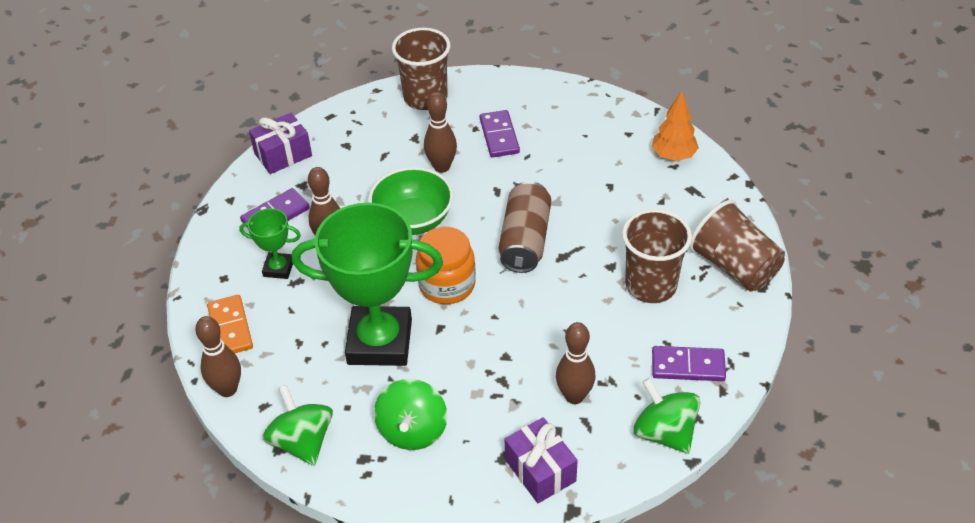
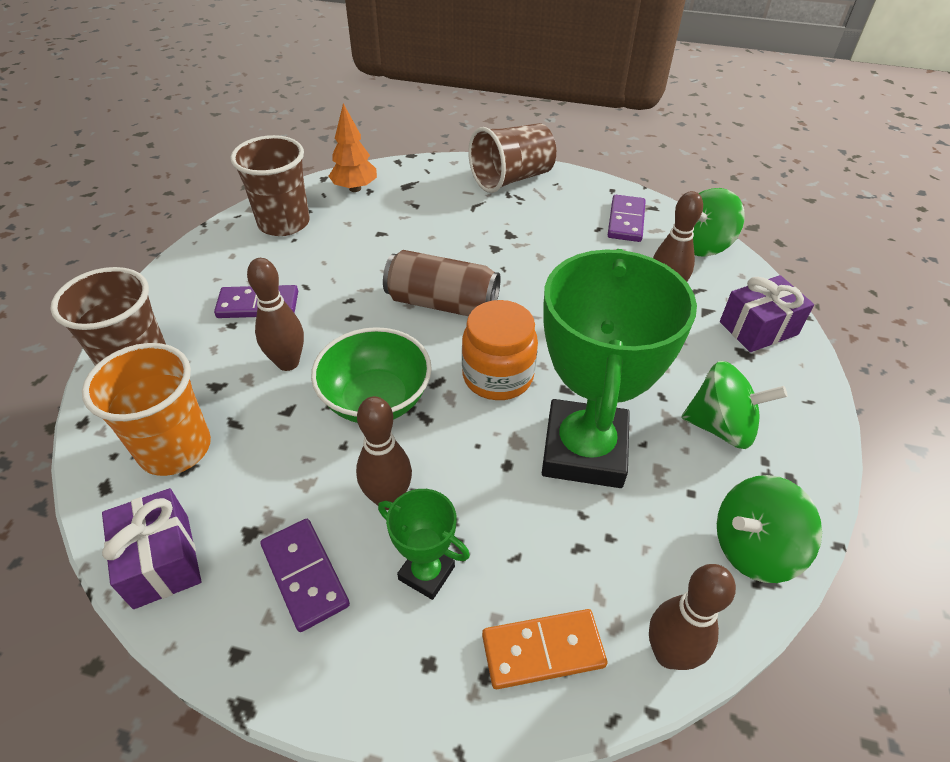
camera: 85 degrees left, 0 degrees up
green trophy [239,208,301,279] -> green trophy turned 75 degrees counterclockwise [378,489,470,600]
brown cup [622,209,692,303] -> brown cup moved to [230,135,310,236]
none -> orange cup [82,343,211,476]

